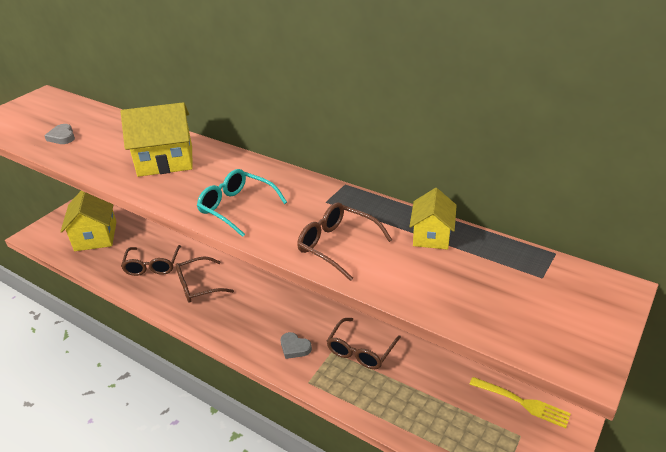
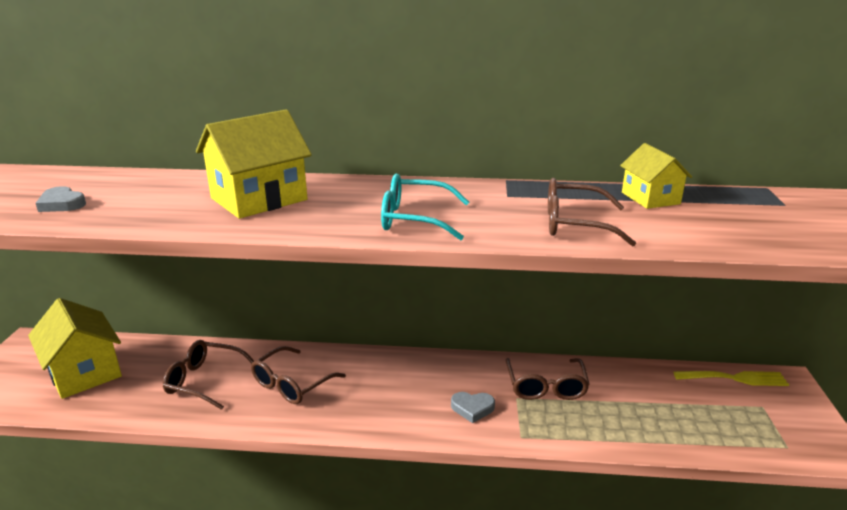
camera: 30 degrees left, 10 degrees down
brown glasses [121,245,181,276] -> brown glasses turned 135 degrees clockwise [163,340,254,410]

